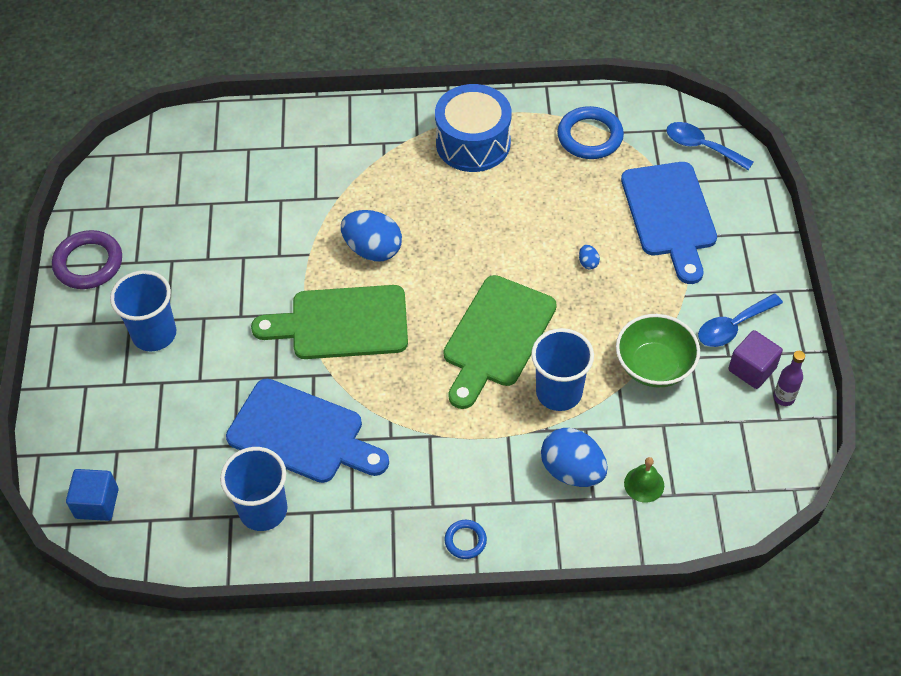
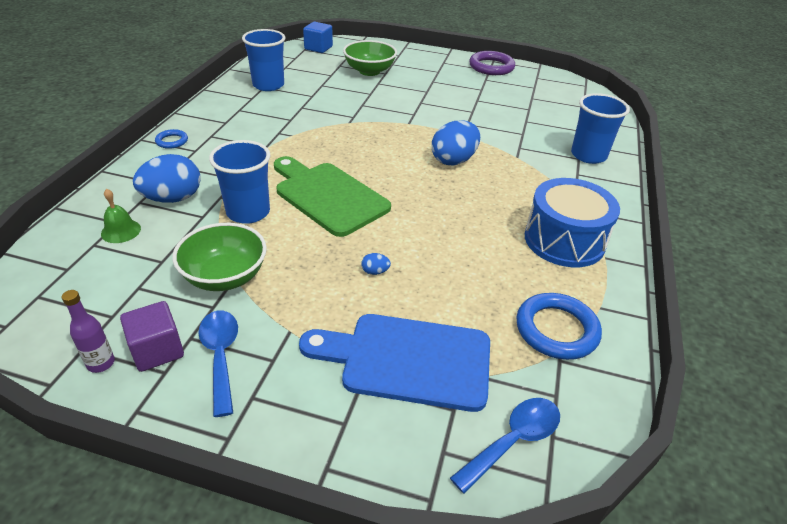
camera: 105 degrees right, 15 degrees down
blue cup [110,270,176,351] -> blue cup moved to [571,93,630,164]
blue cutting board [226,379,389,483] -> none
green cutting board [251,285,408,359] -> none
none -> green bowl [343,40,397,76]

